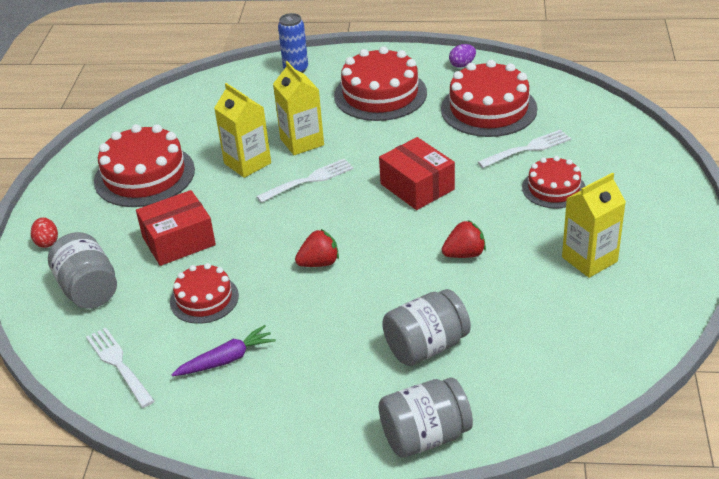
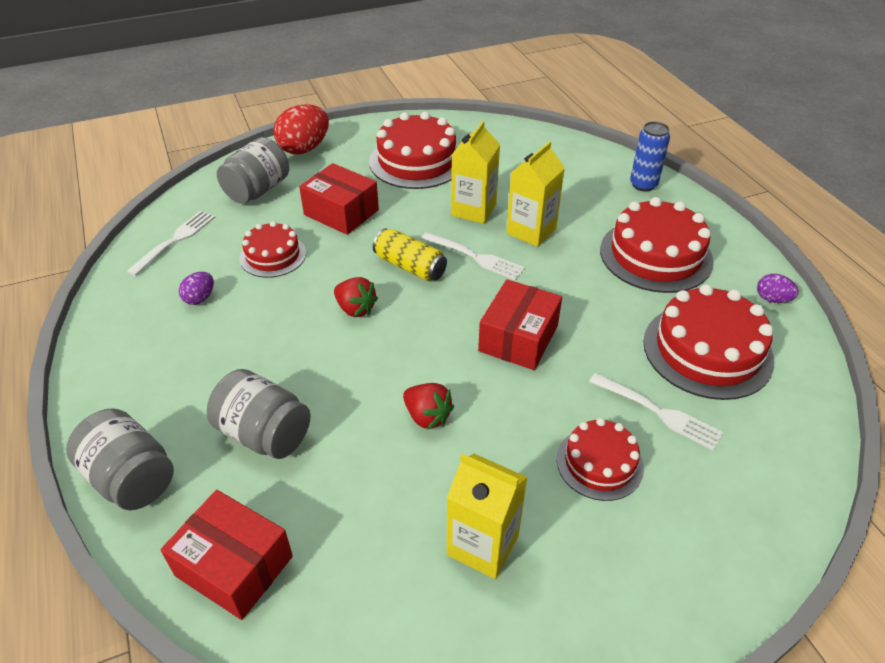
camera: 60 degrees right, 5 degrees up
red egg [31,217,58,248] -> red egg [273,104,329,154], size x1.96
purple carrot [171,325,276,376] -> purple egg [179,272,214,305]
none -> red box [161,490,293,620]
none -> yellow can [373,228,447,281]

